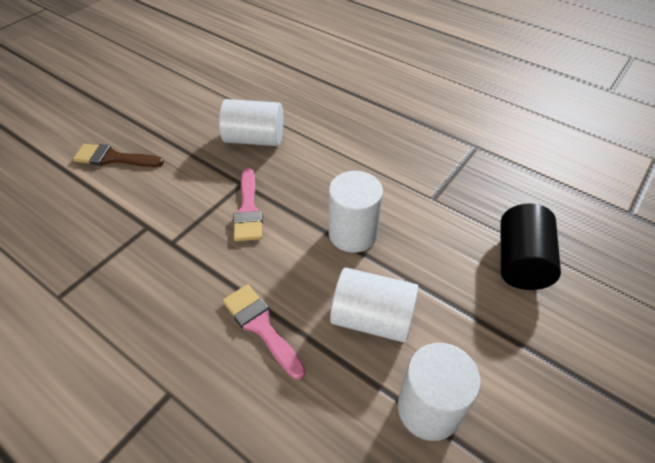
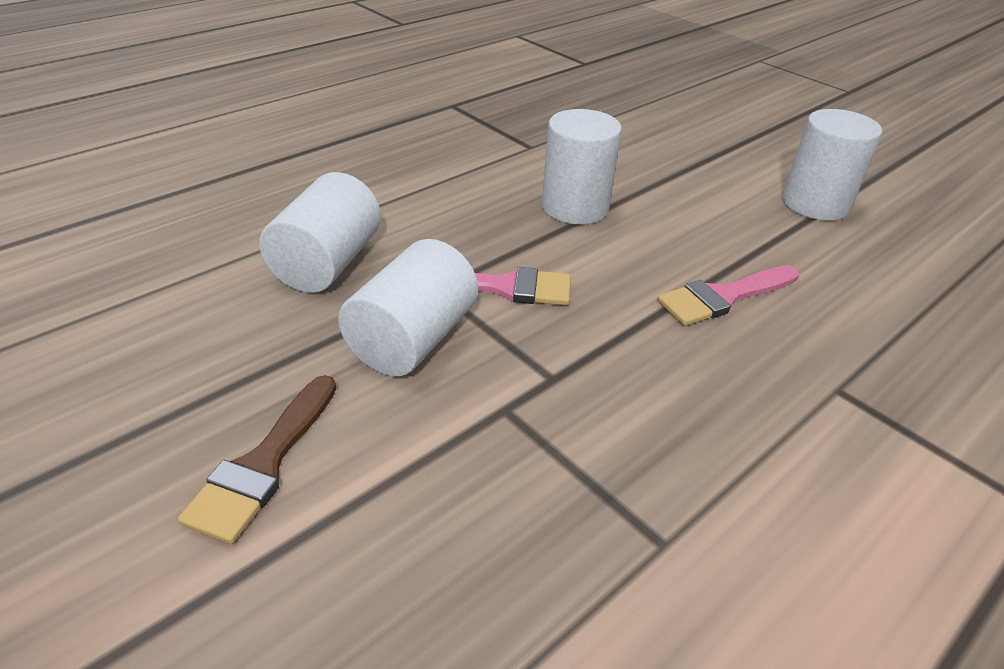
camera: 80 degrees left, 10 degrees down
white cylinder [330,268,418,343] -> white cylinder moved to [338,239,478,376]
black cylinder [501,204,561,290] -> none

